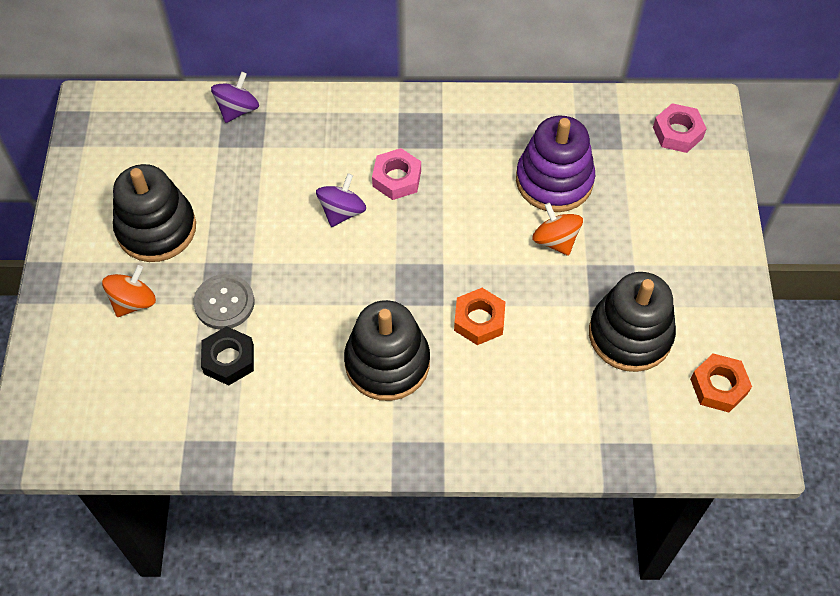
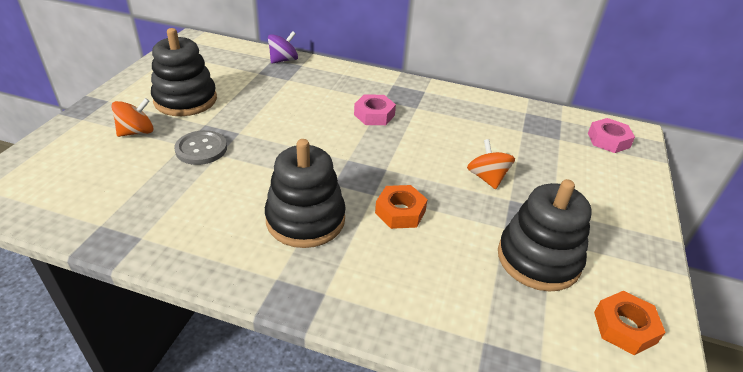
camera: 15 degrees right, 20 degrees down
black nut [201,326,254,386] -> none
purple spinning top [316,173,366,227] -> none
purple stacking toy [516,116,595,212] -> none

